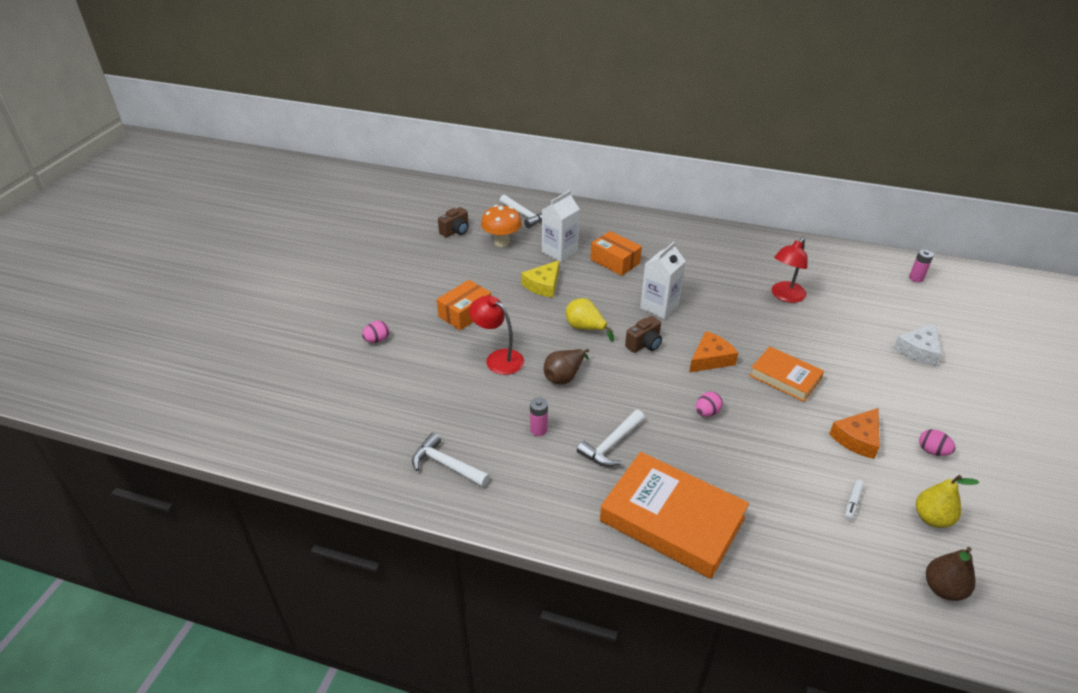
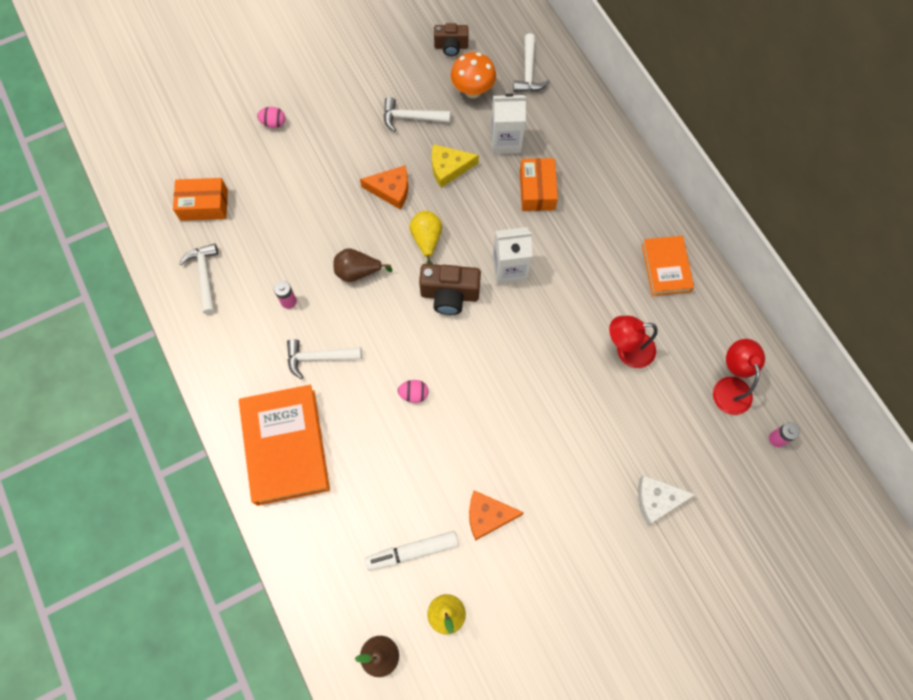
camera: 45 degrees right, 30 degrees up
orange box [437,280,491,331] -> orange box moved to [173,178,228,221]
red lamp [469,295,524,375] -> red lamp moved to [713,339,765,415]
brown camera [625,316,662,353] -> brown camera [419,264,481,315], size x1.54
orange cheese [689,331,738,372] -> orange cheese moved to [360,165,408,210]
orange book [749,347,824,402] -> orange book moved to [642,236,694,296]
white marker [845,480,864,521] -> white marker [364,531,459,571], size x1.99
pink egg [919,429,956,456] -> none
none -> white hammer [384,97,450,132]

